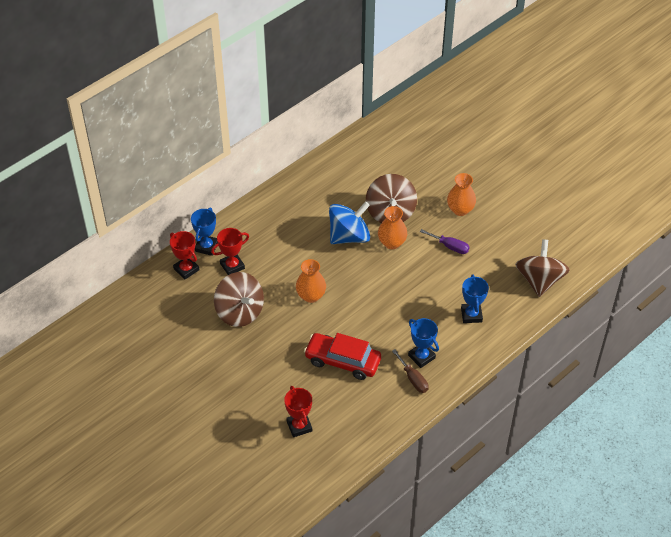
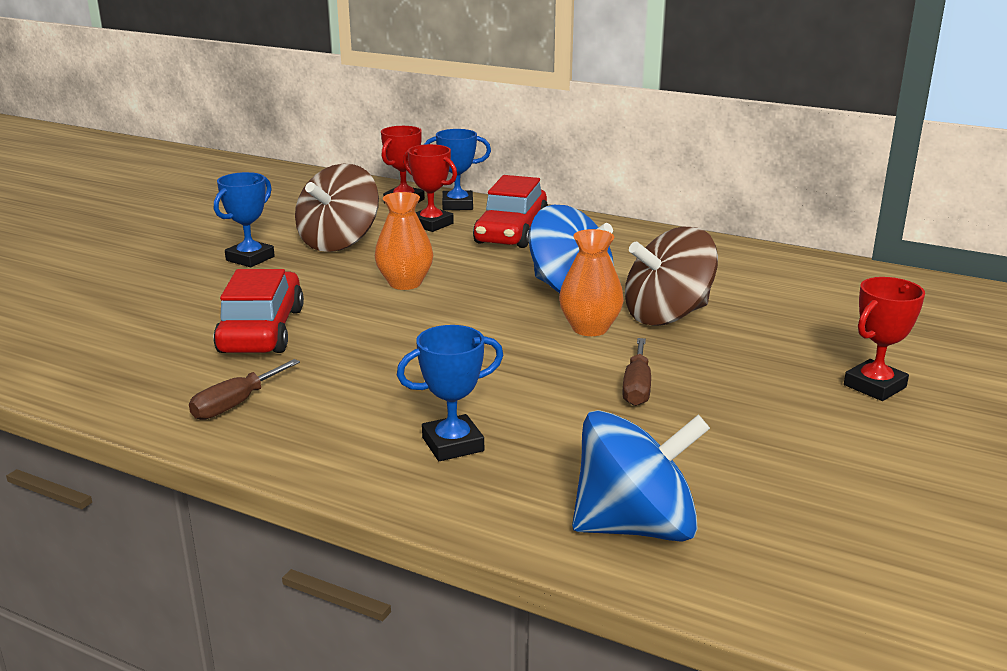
camera: 70 degrees right, 25 degrees down
red trophy [284,386,312,437] -> red trophy moved to [844,277,925,401]
blue trophy [408,318,439,368] -> blue trophy moved to [214,172,275,267]
purple screwdriver [420,229,470,254] -> brown screwdriver [622,338,651,406]
orange vase [447,173,476,216] -> none
brown spinning top [515,239,570,297] -> blue spinning top [572,410,710,542]
none -> red car [473,175,548,248]

